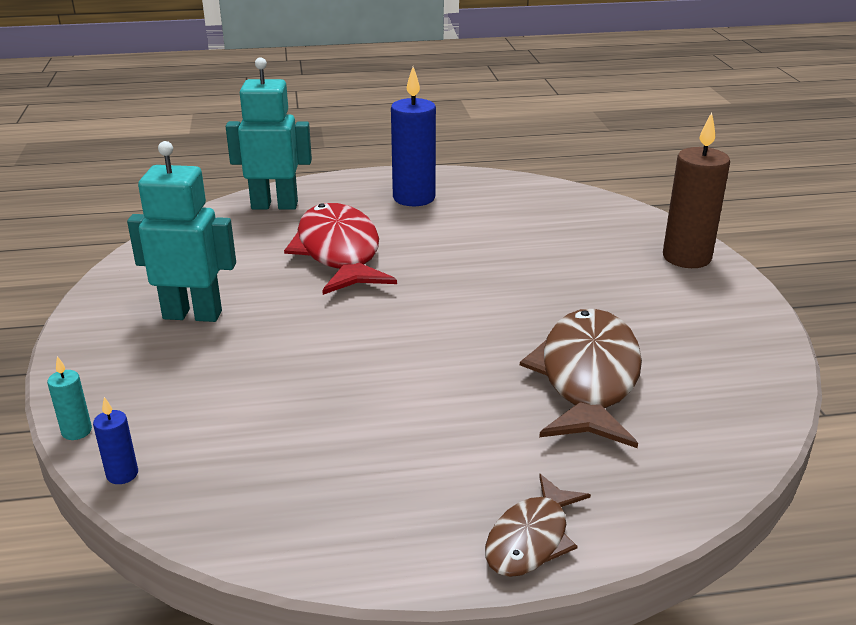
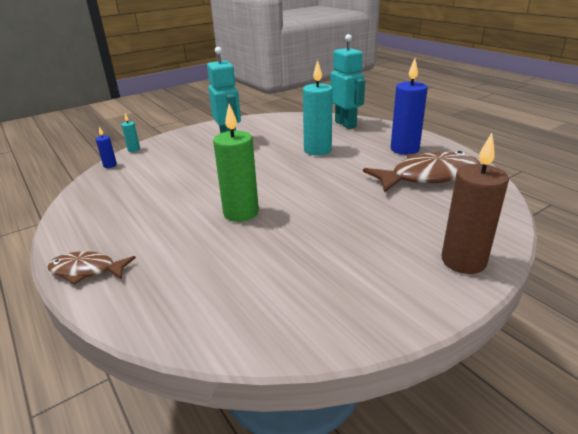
camera: 65 degrees right, 0 degrees up
red fish [284,203,397,295] -> turquoise candle [303,60,333,155]
brown fish [520,309,642,448] -> brown fish moved to [363,151,480,193]
none -> green candle [213,104,259,222]

